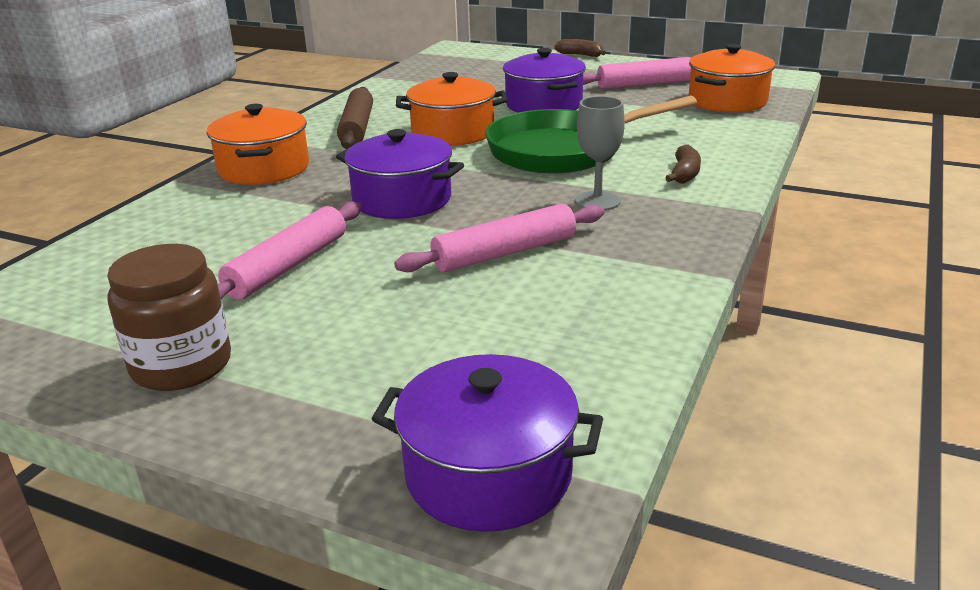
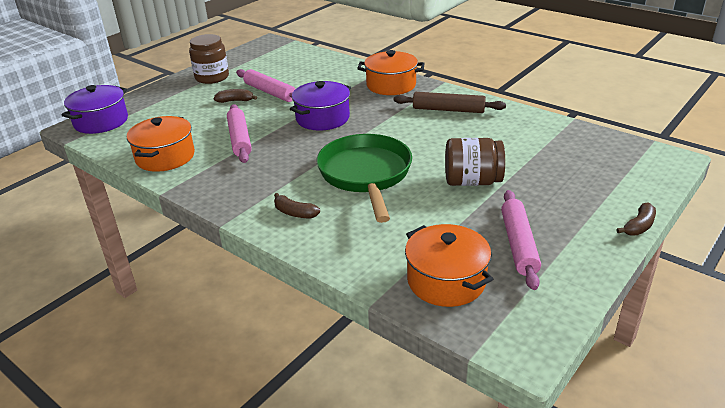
camera: 105 degrees right, 5 degrees up
orange pot [396,72,507,146] -> orange pot moved to [127,116,195,172]
purple pot [503,48,586,113] -> brown jar [445,138,505,186]
grey goblet [575,96,625,211] -> none
none -> brown banana [213,89,257,103]

